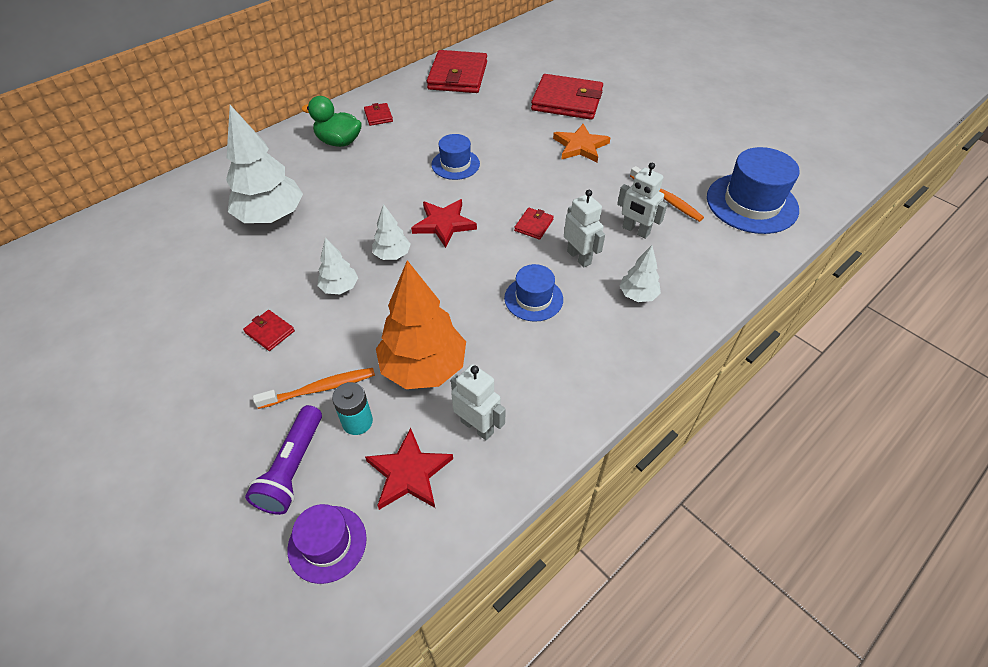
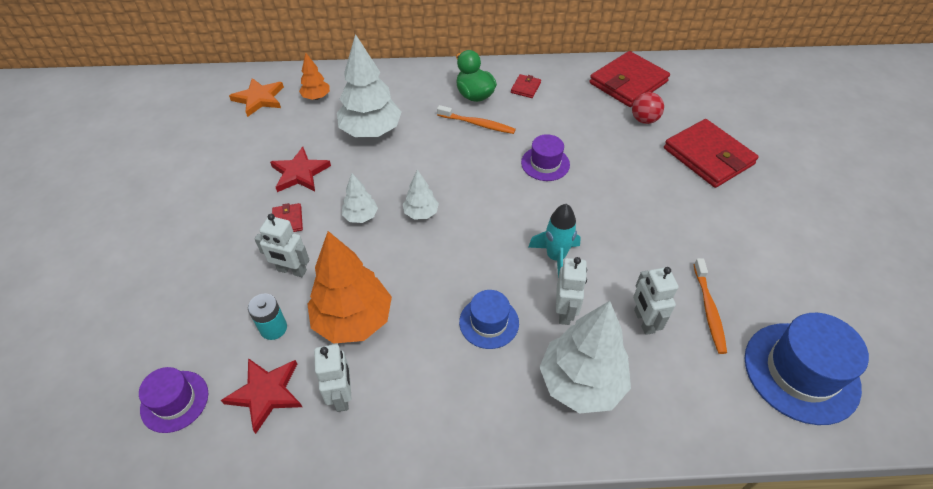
camera: 40 degrees right, 0 degrees up
purple flashlight [245,405,322,515] -> none
orange toothbrush [253,368,375,409] -> orange toothbrush moved to [437,105,516,134]
red star [411,199,477,248] -> red star moved to [270,147,331,192]
blue hat [431,134,480,180] -> purple hat [521,134,570,181]
red wallet [514,208,554,240] -> turquoise rocket [528,204,581,277]
orange star [553,124,611,162] -> orange star moved to [229,78,284,117]
white tree [620,245,661,302] -> white tree [539,301,631,414], size x1.99
none -> white robot [254,214,309,277]
none -> orange tree [299,53,330,100]
none -> red ball [632,92,664,124]

